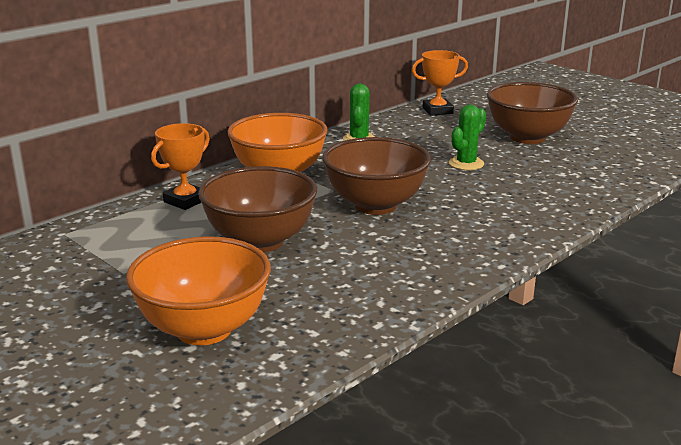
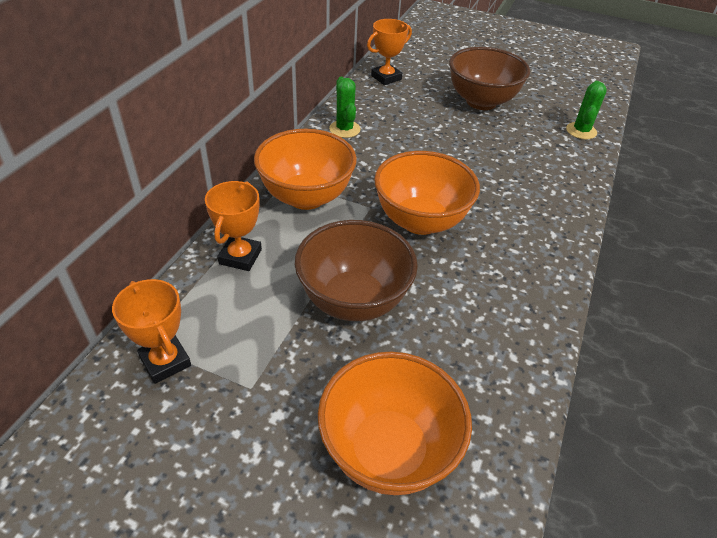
camera: 25 degrees left, 20 degrees up
brown bowl [322,137,431,215] -> orange bowl [374,151,480,235]
green cactus [449,105,486,170] -> green cactus moved to [566,81,607,139]
none -> orange trophy [112,279,191,384]

